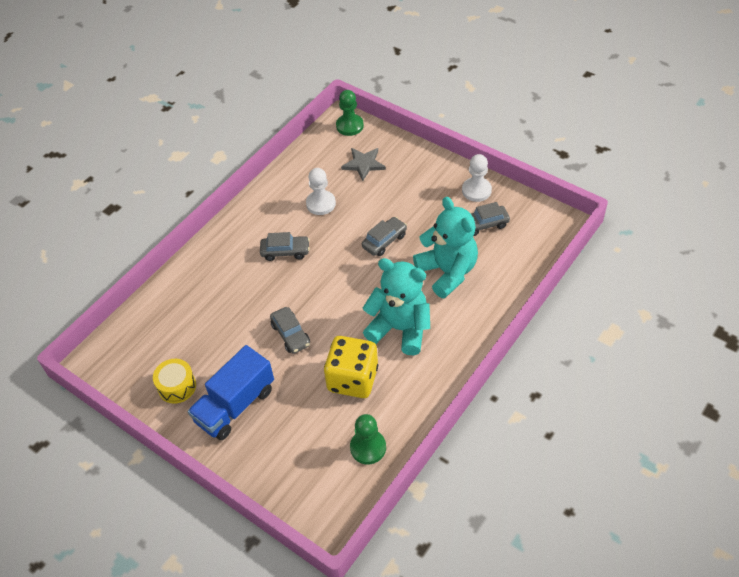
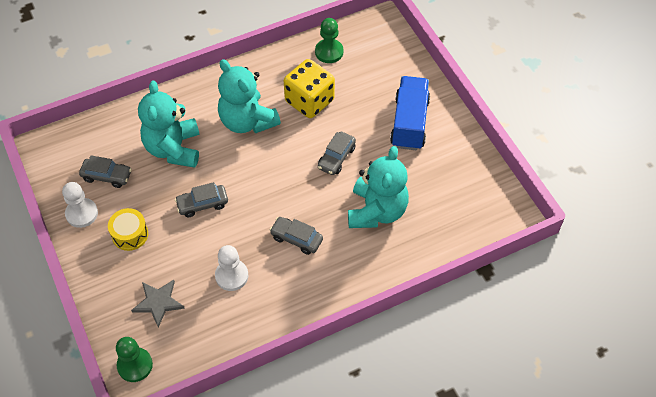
camera: 155 degrees left, 5 degrees up
yellow drum [153,359,196,404] -> yellow drum moved to [108,208,148,251]
blue truck [188,345,274,440] -> blue truck turned 60 degrees counterclockwise [390,76,430,150]
grey car [270,307,310,354] -> grey car turned 150 degrees counterclockwise [318,132,356,175]
none -> turquoise teddy bear [348,146,409,228]

